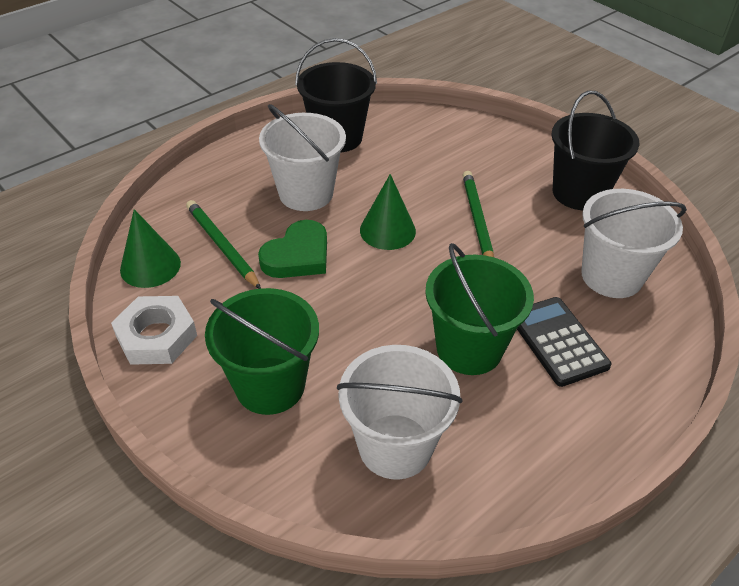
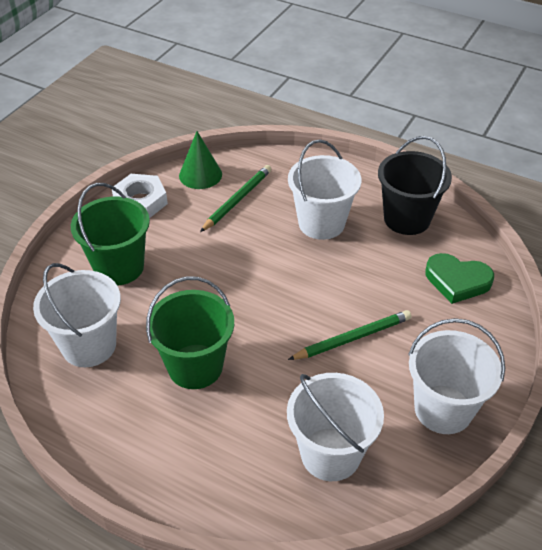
camera: 70 degrees right, 0 degrees up
green heart [258,220,327,278] -> green heart moved to [425,253,494,304]
green cone [360,174,416,250] -> none
black calculator [517,297,611,387] -> none
black bucket [551,91,639,210] -> white bucket [408,318,505,434]

